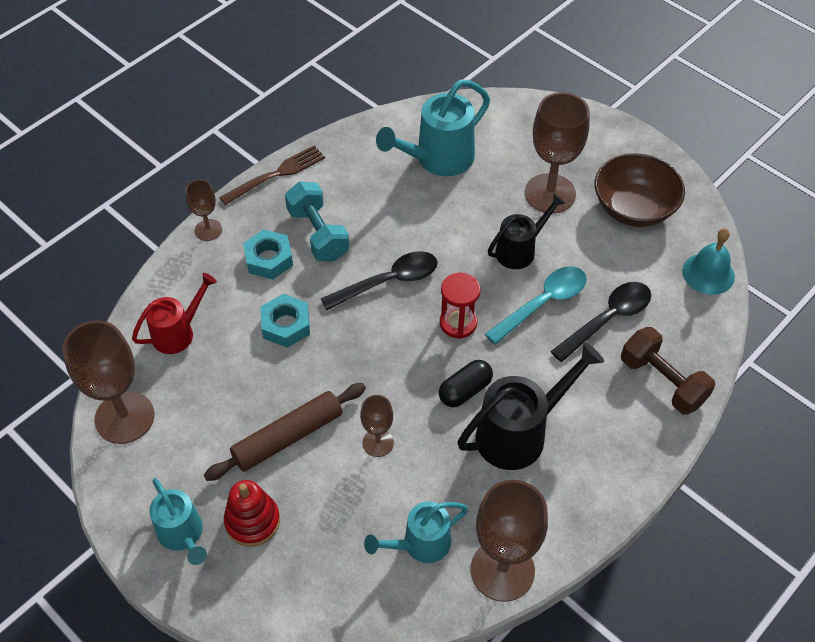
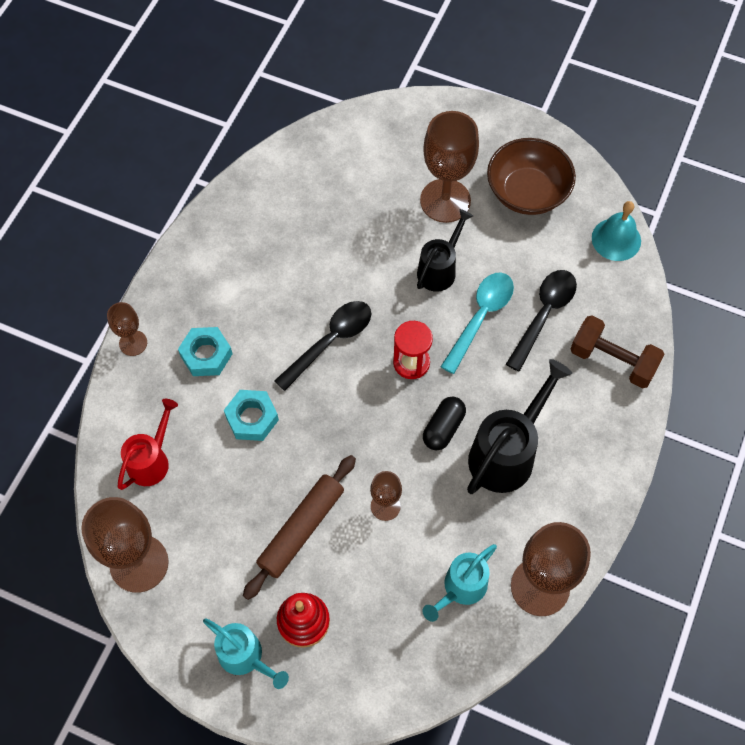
camera: 20 degrees left, 10 degrees up
brown fork [219,145,325,205] -> none
turquoise dumbbell [285,182,350,261] -> none
turquoise watering can [376,80,490,176] -> none

